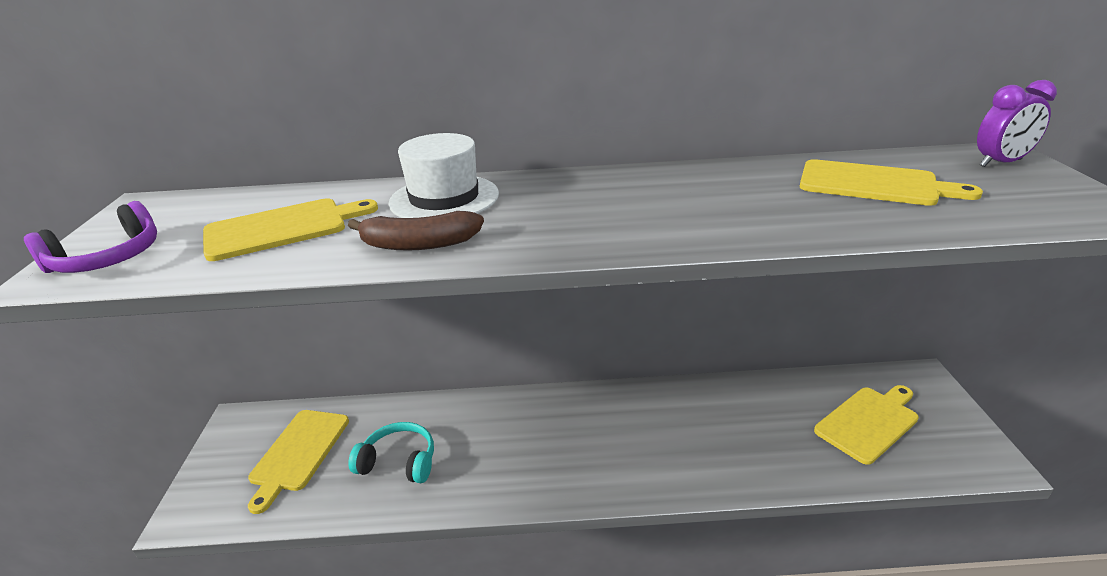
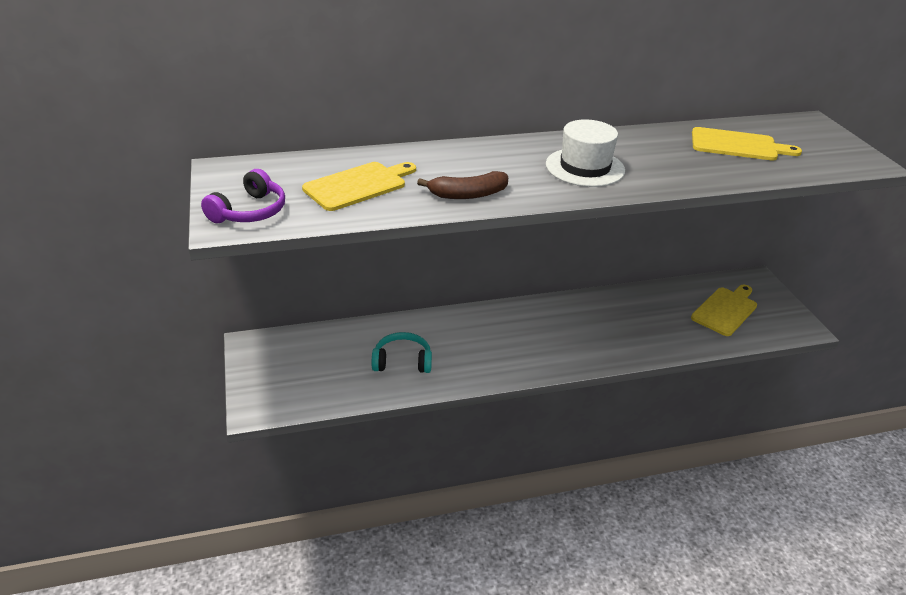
camera: 15 degrees left, 5 degrees up
yellow cutting board [248,410,349,514] -> none
white hat [388,133,499,218] -> white hat moved to [546,119,625,187]
purple clock [977,80,1057,167] -> none

